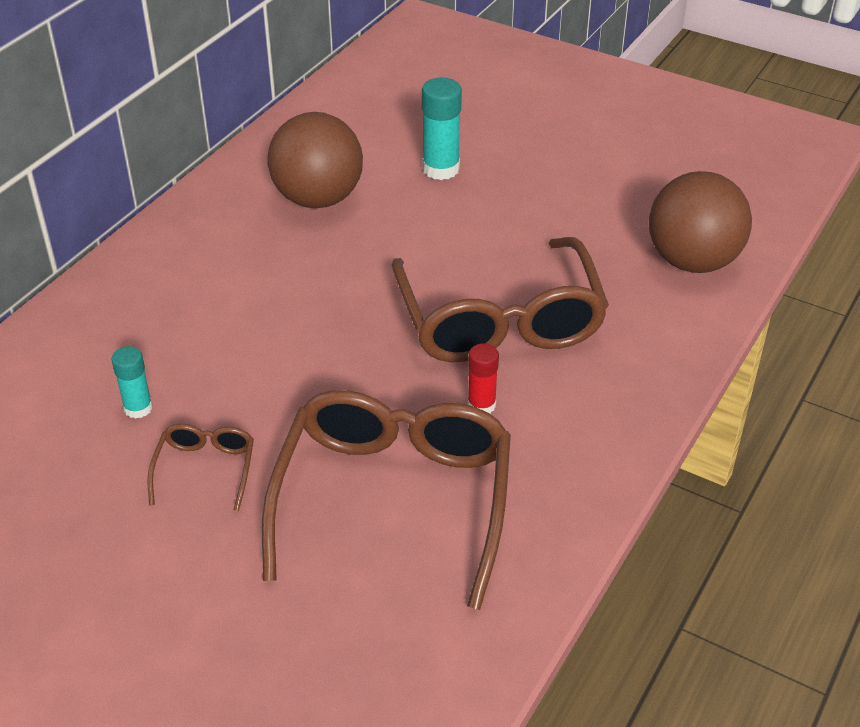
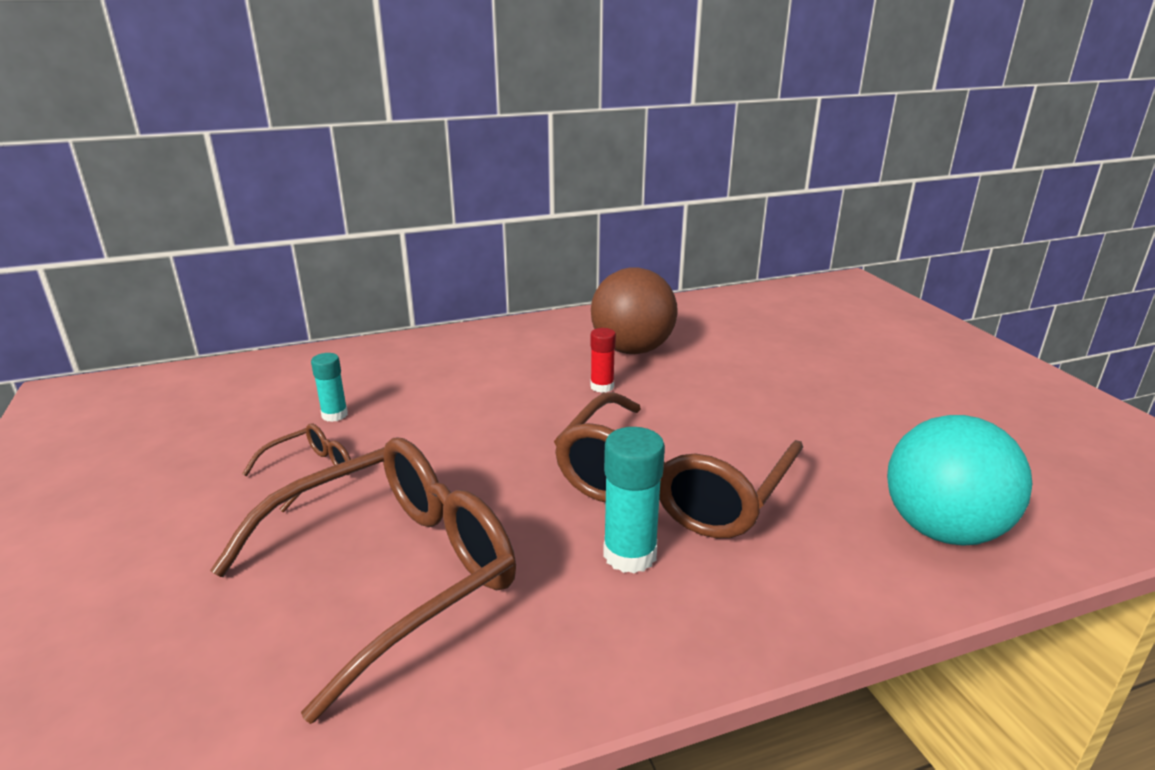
camera: 40 degrees right, 15 degrees down
turquoise glue stick [422,78,462,180] -> turquoise glue stick moved to [603,427,665,573]
red glue stick [468,343,499,414] -> red glue stick moved to [590,328,616,393]
brown ball [649,171,752,273] -> turquoise ball [887,415,1032,546]

